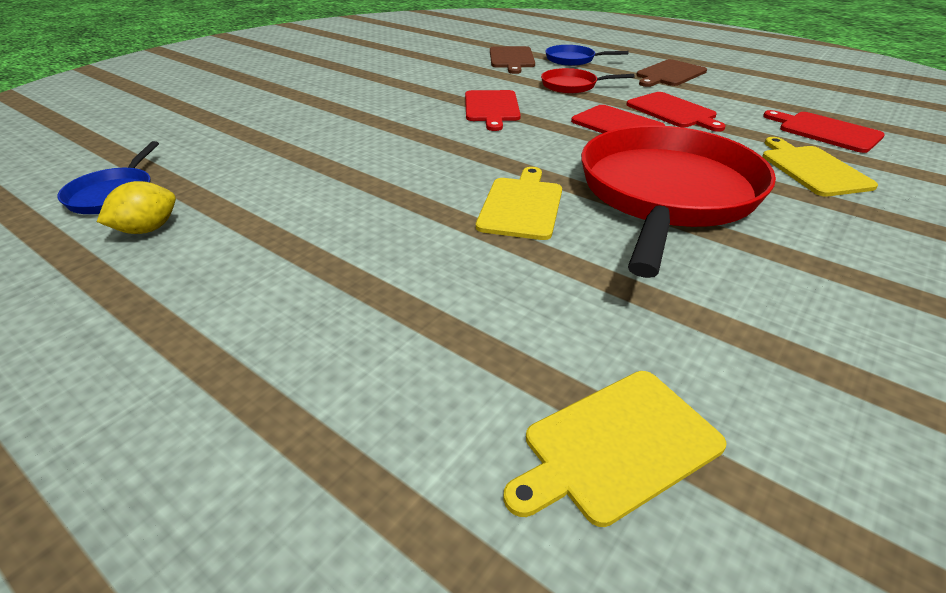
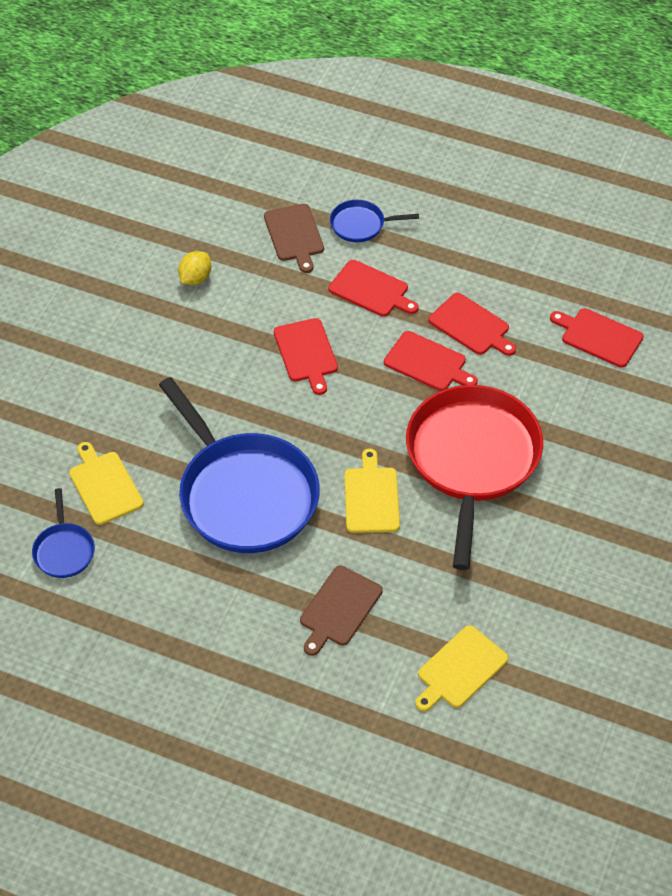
camera: 15 degrees left, 15 degrees up
yellow lemon [97,181,176,234] -> yellow lemon moved to [178,251,211,285]
red pan [541,68,635,94] -> red cutting board [329,260,418,317]
brown cutting board [636,59,707,87] -> brown cutting board moved to [300,566,383,656]
yellow cutting board [762,137,878,197] -> yellow cutting board moved to [69,442,144,525]
none -> blue pan [159,377,320,553]

